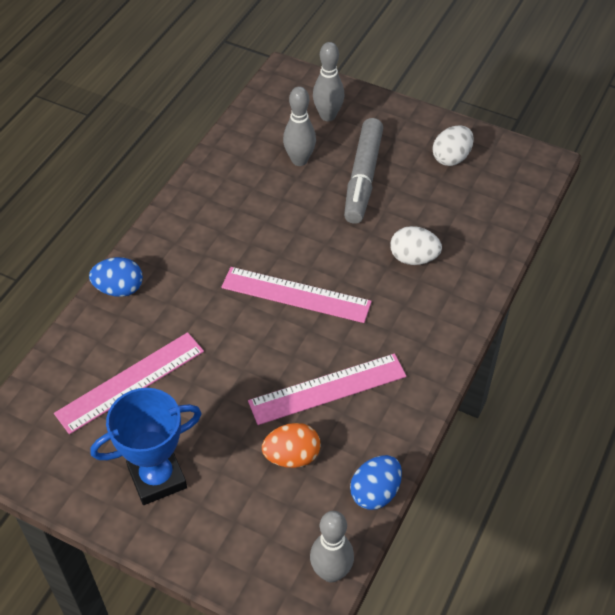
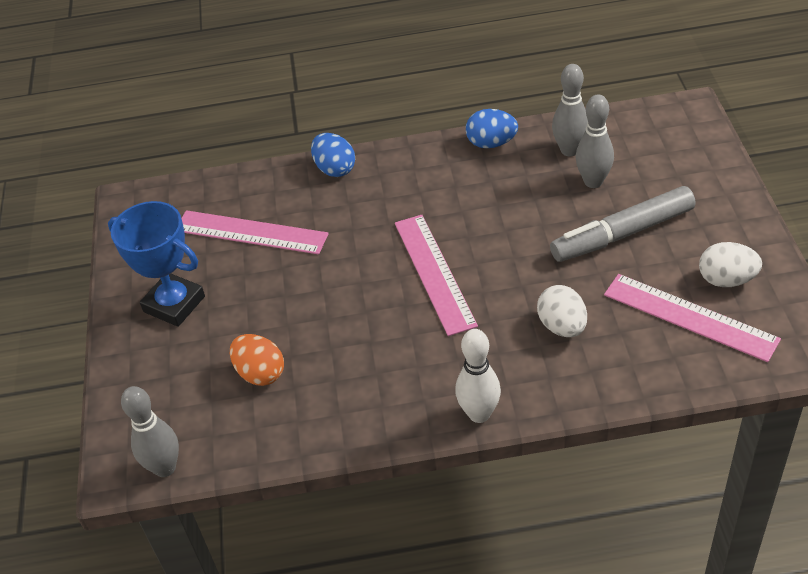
camera: 60 degrees right, 5 degrees down
pink ruler [248,353,406,425] -> pink ruler moved to [604,274,781,362]
grey bowling pin [313,42,344,121] -> grey bowling pin moved to [552,64,588,157]
blue egg [350,455,402,510] -> blue egg moved to [466,109,518,148]
none -> white bowling pin [455,329,501,423]

